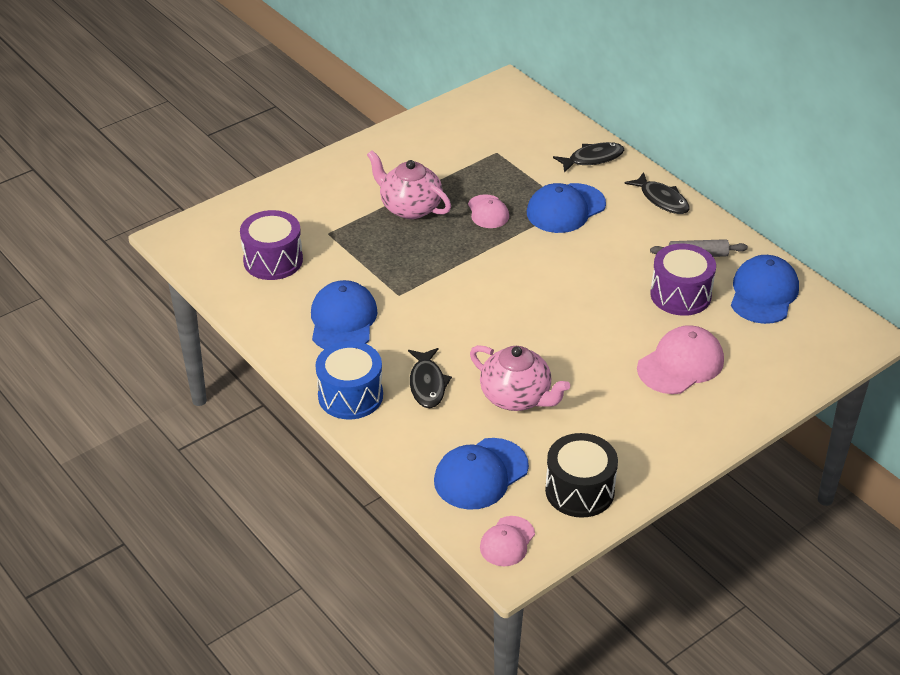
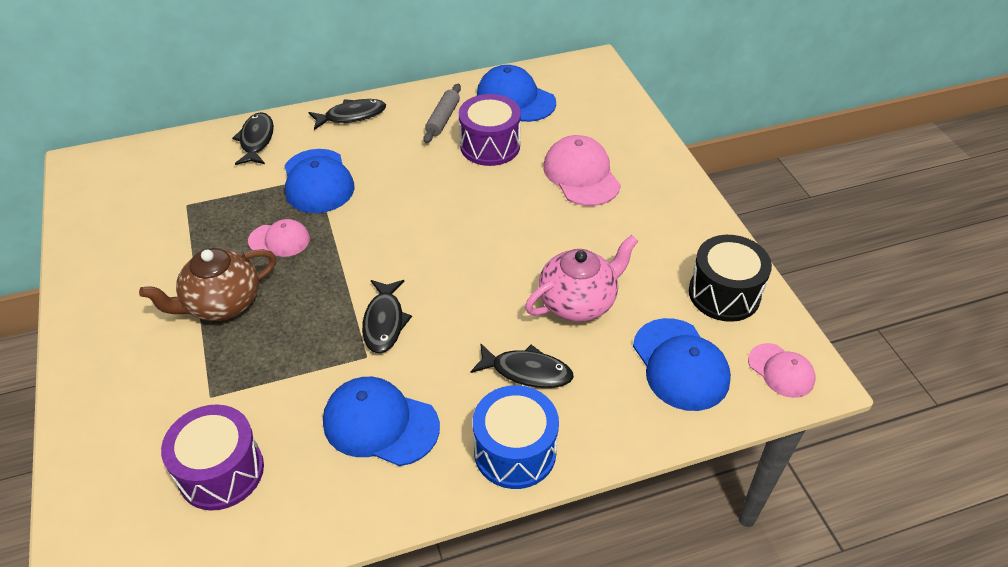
camera: 70 degrees left, 5 degrees up
pink teapot [367,150,451,219] -> brown teapot [139,248,277,321]
none -> black fish [362,280,412,354]

